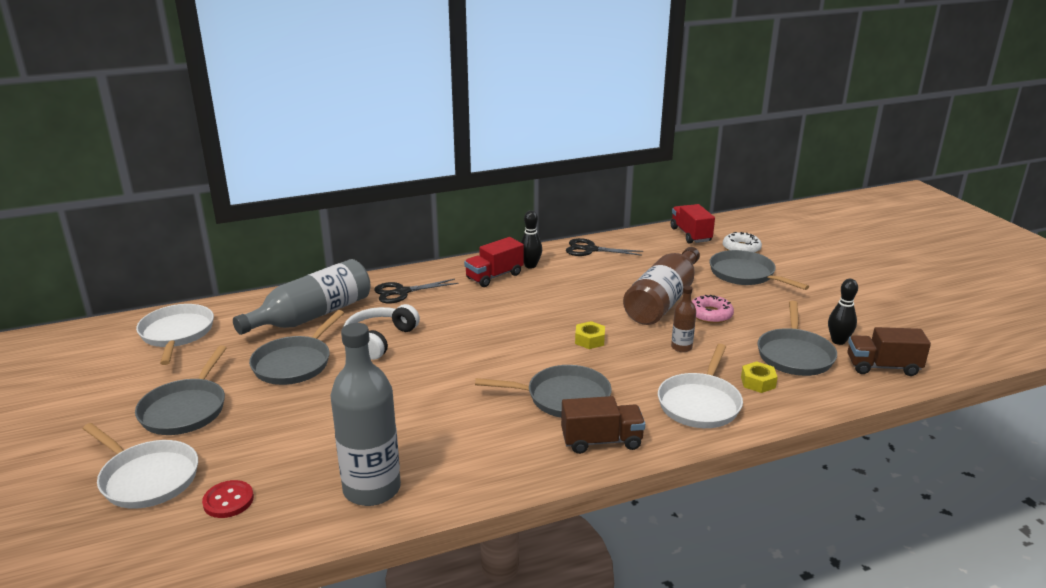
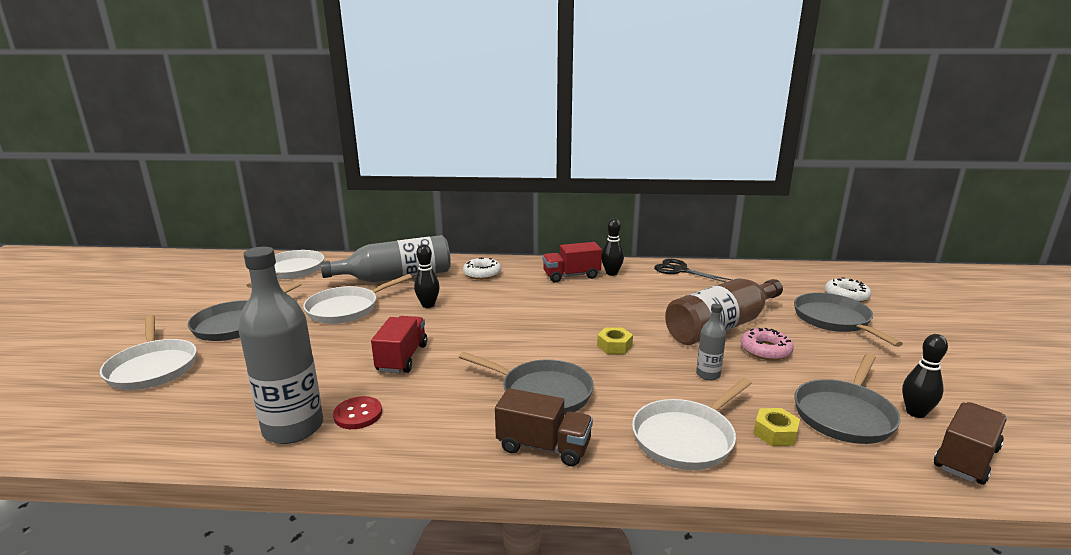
camera: 25 degrees right, 5 degrees down
red button [202,480,254,518] -> red button moved to [333,396,382,429]
grey pan [249,310,344,385] -> white pan [303,274,412,324]
white headphones [343,304,420,360] -> black bowling pin [414,244,440,308]
black scissors [374,279,459,304] -> white donut [463,257,501,280]
red truck [671,204,715,244] -> red truck moved to [371,316,427,373]
brown bottle [671,286,696,352] -> grey bottle [696,304,726,380]
brown truck [848,327,931,376] -> brown truck turned 105 degrees clockwise [934,402,1007,485]

